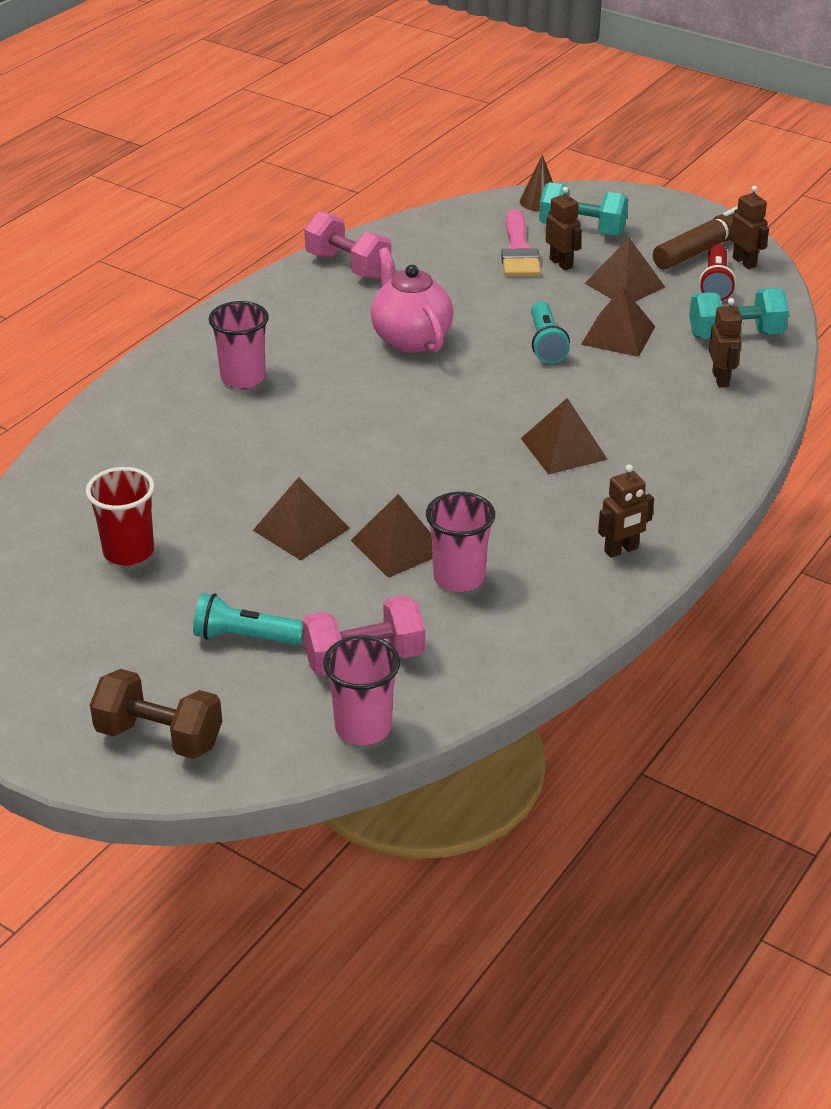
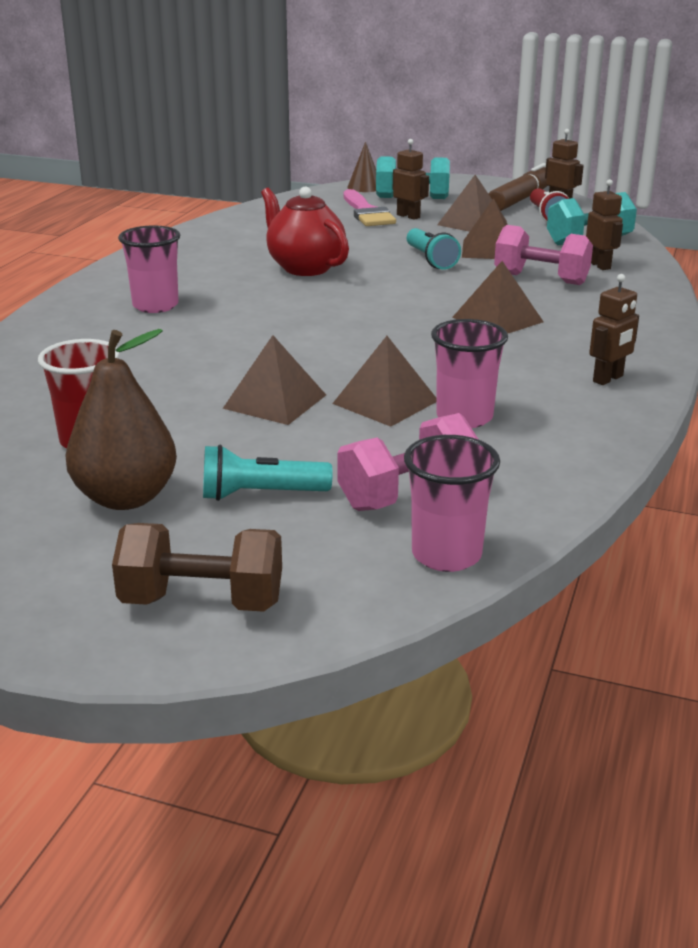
camera: 15 degrees left, 10 degrees down
pink dumbbell [304,211,391,279] -> pink dumbbell moved to [494,225,593,285]
pink teapot [371,248,454,353] -> red teapot [261,187,349,276]
none -> brown pear [65,329,177,510]

